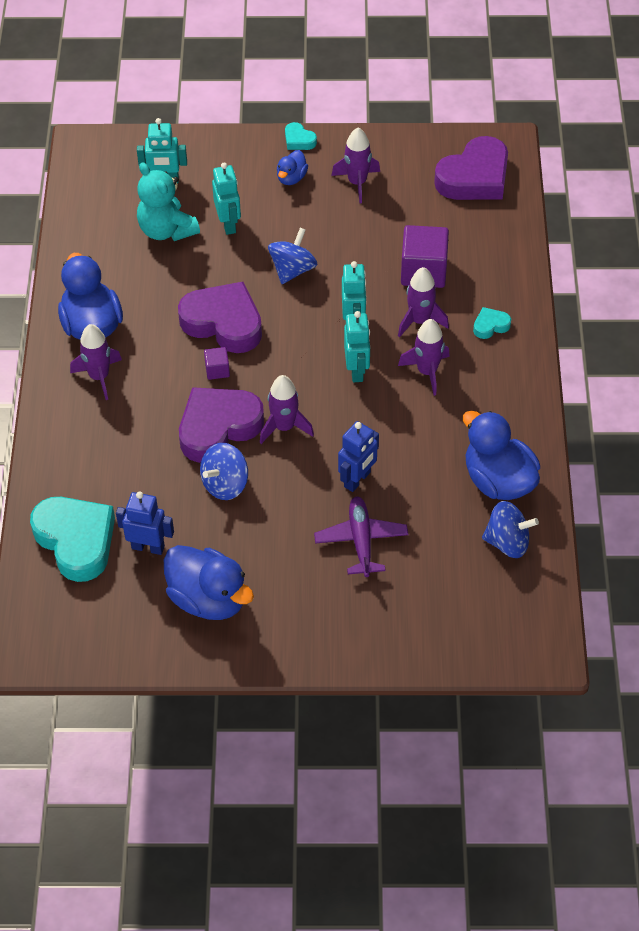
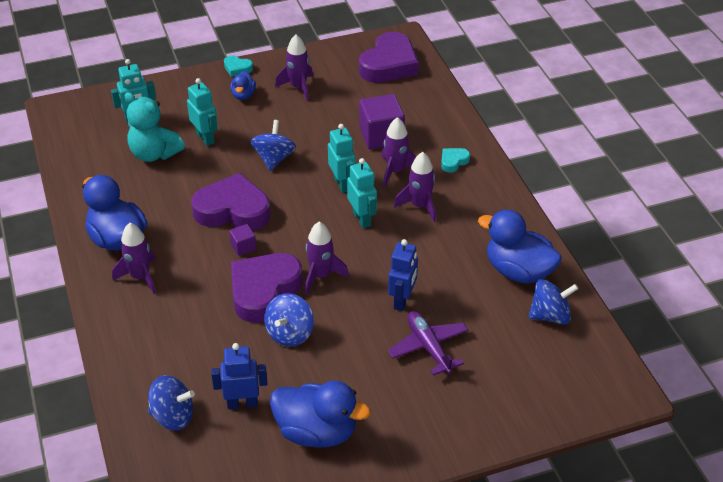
camera: 20 degrees left, 10 degrees down
turquoise heart [30,497,115,582] -> blue spinning top [148,375,195,430]

